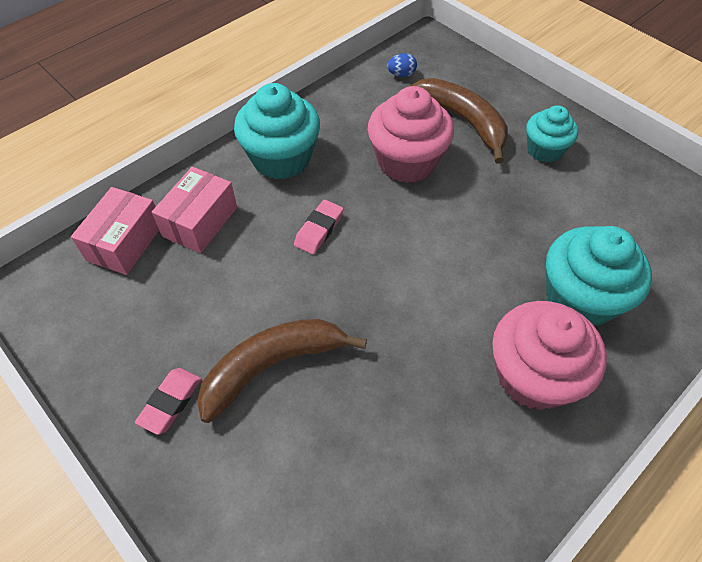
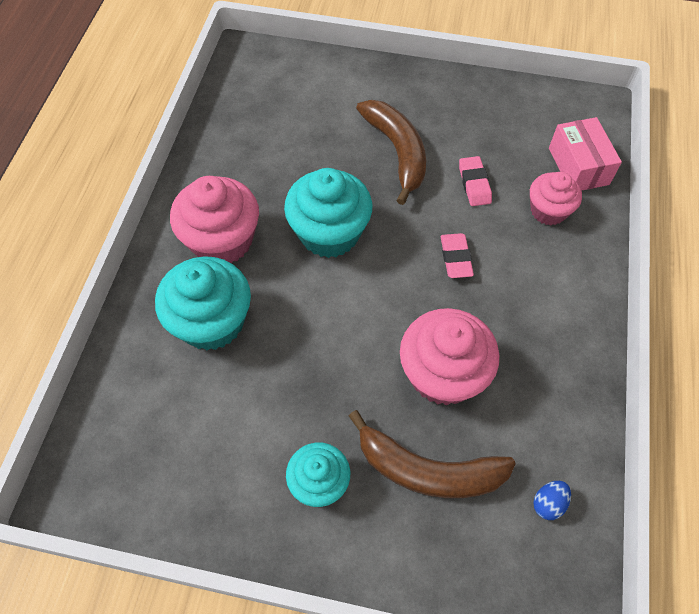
camera: 145 degrees right, 5 degrees up
pink eraser [135,368,201,435] -> pink eraser moved to [459,156,492,206]
pink box [152,167,237,253] -> pink cupcake [530,172,582,225]
brown banana [197,319,367,423] -> brown banana turned 45 degrees counterclockwise [356,100,426,205]
turquoise cupcake [234,83,320,180] -> turquoise cupcake moved to [284,168,372,258]

